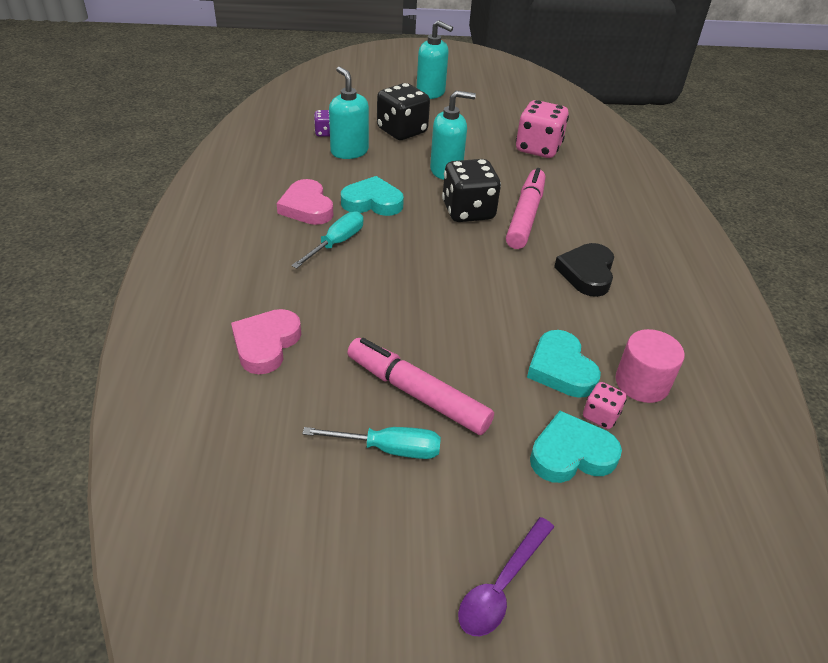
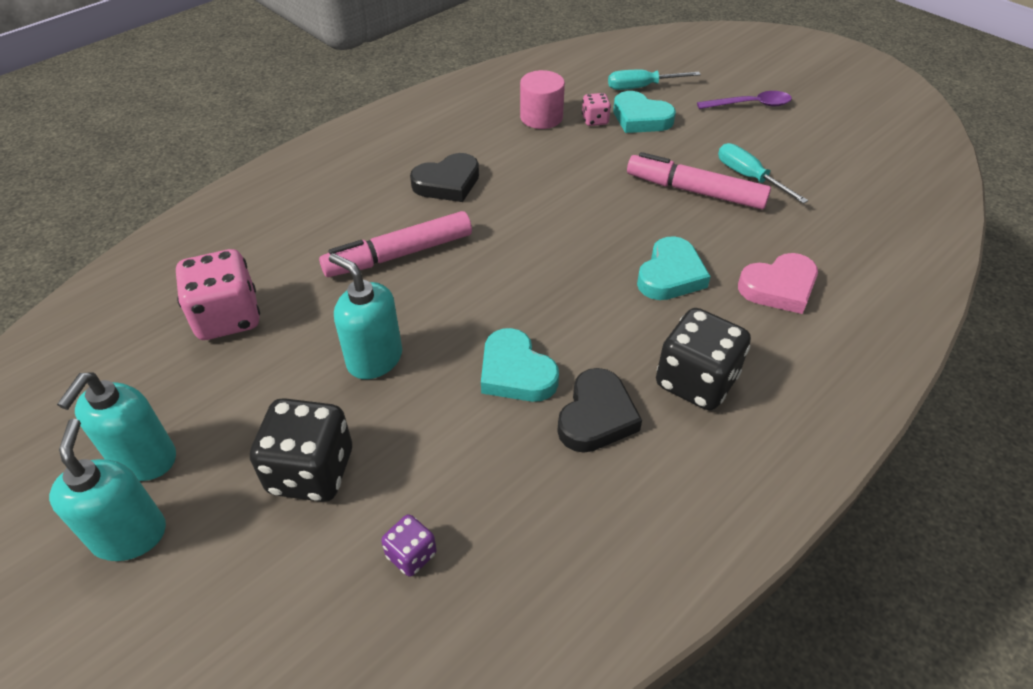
camera: 130 degrees left, 5 degrees up
pink heart [277,179,333,225] -> black heart [557,368,642,453]
turquoise screwdriver [291,212,363,269] -> turquoise screwdriver moved to [608,69,701,90]
turquoise soap dispenser [329,67,369,159] -> turquoise soap dispenser moved to [57,372,176,481]
pink marker [347,338,494,435] -> pink marker turned 120 degrees clockwise [627,152,771,210]
black dice [442,159,501,222] -> black dice moved to [656,308,751,410]
turquoise heart [527,330,601,398] -> turquoise heart moved to [637,236,711,300]

